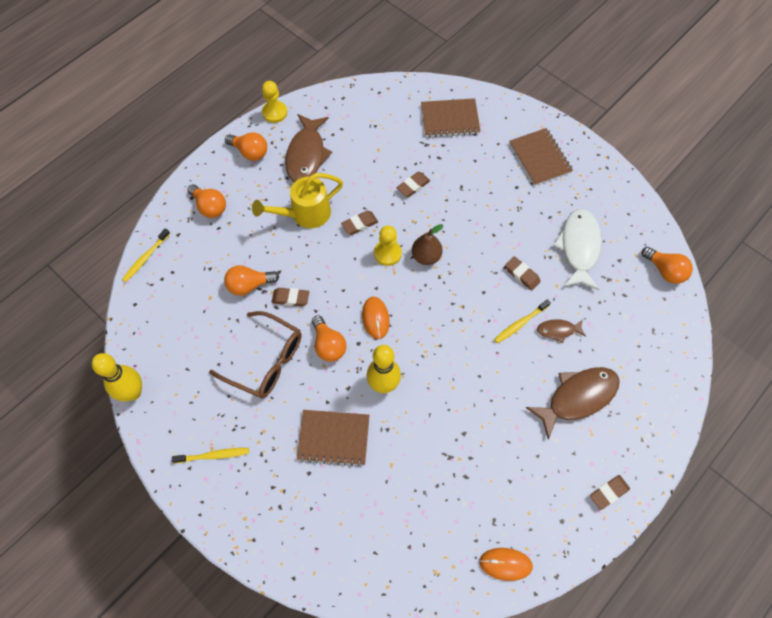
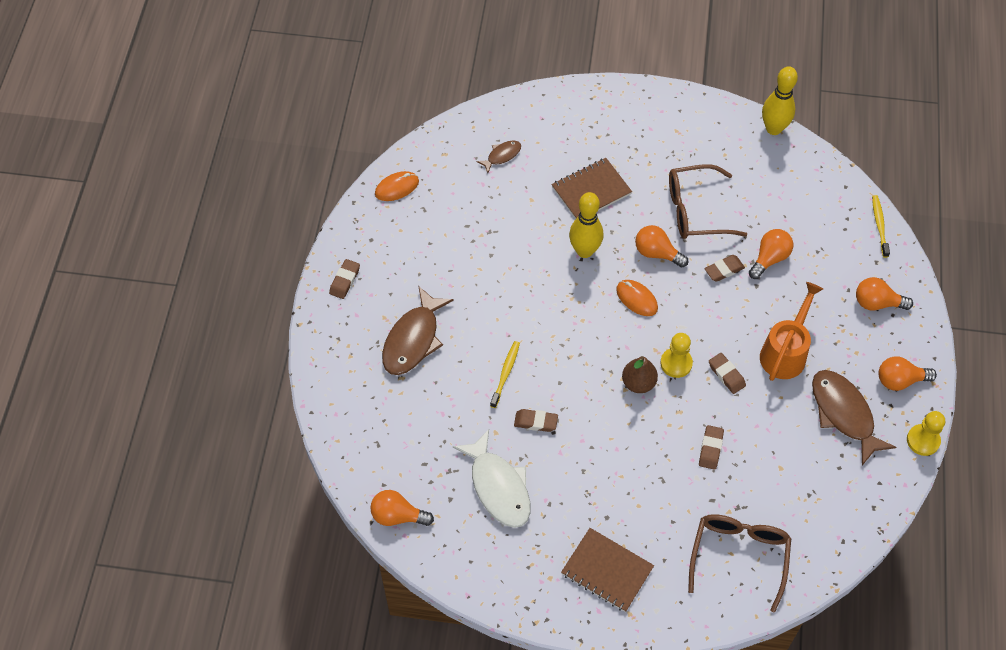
camera: 145 degrees right, 5 degrees down
yellow toothbrush [172,448,249,463] -> none
yellow watering can [252,173,343,228] -> orange watering can [760,282,823,381]
brown eraser [341,211,378,235] -> brown eraser turned 60 degrees counterclockwise [709,353,746,394]
brown notebook [421,98,480,137] -> brown glasses [688,514,791,612]
brown fish [537,319,586,343] -> brown fish moved to [476,141,521,173]

